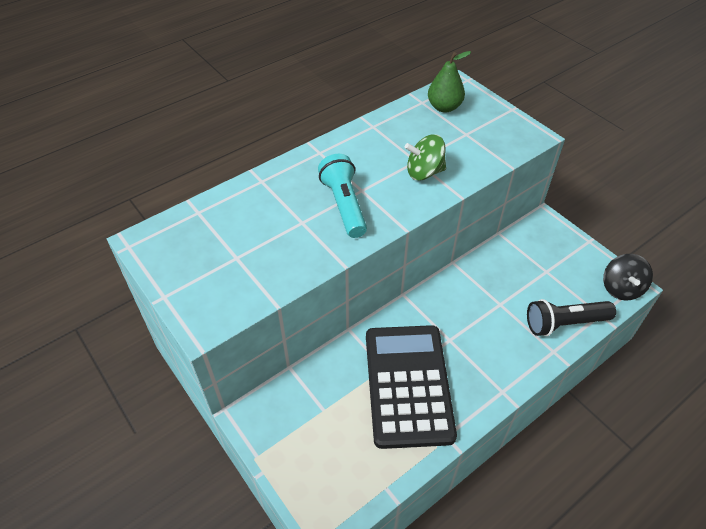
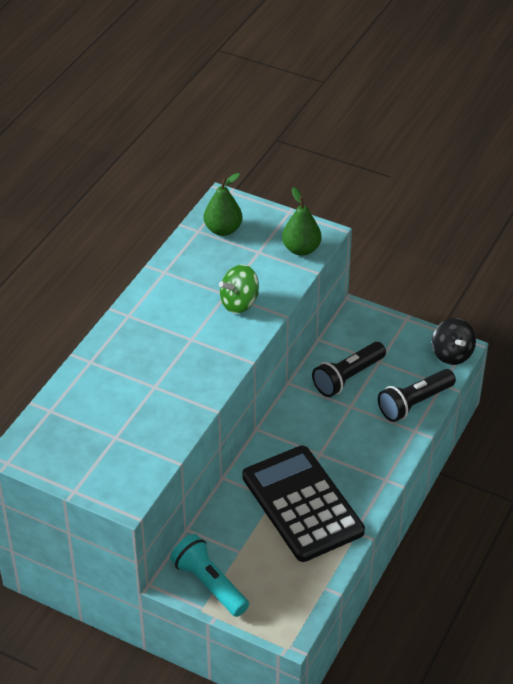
camera: 25 degrees left, 5 degrees down
turquoise flashlight [318,154,367,238] -> turquoise flashlight moved to [170,534,249,617]
none -> green pear [282,187,321,256]
none -> black flashlight [312,342,386,397]

